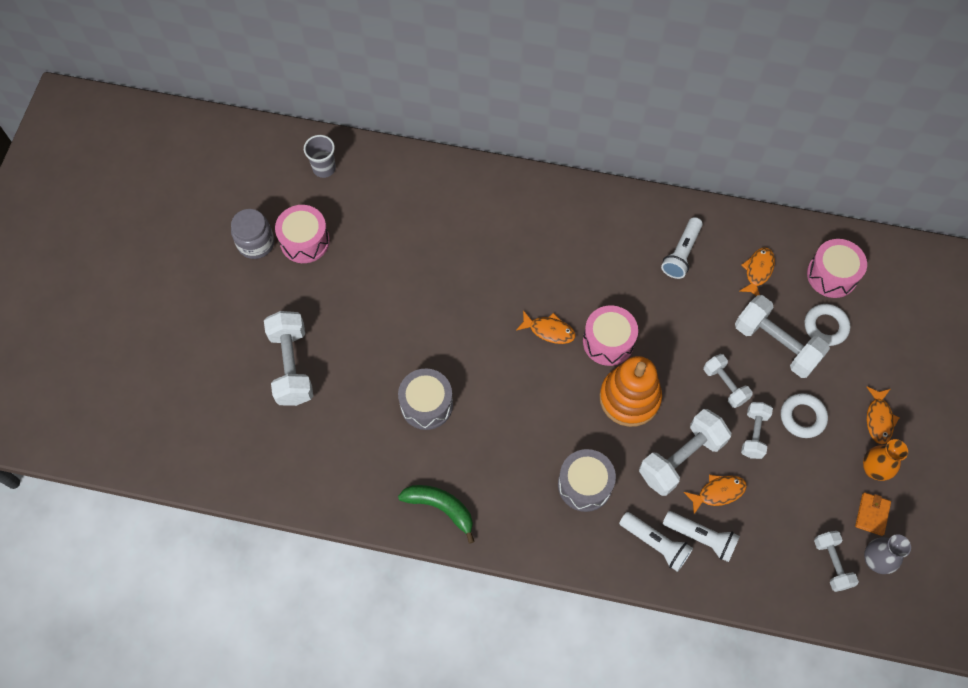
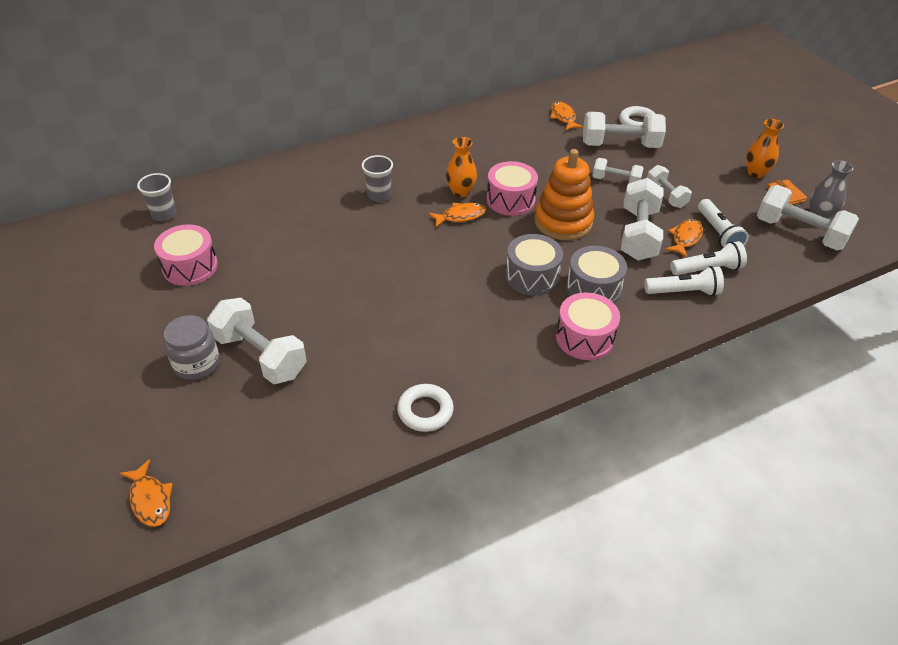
camera: 40 degrees left, 20 degrees down
grey jar [231,209,274,259] -> grey jar moved to [164,315,220,380]
grey drum [398,369,453,430] -> grey drum moved to [505,234,563,296]
green banana [398,485,475,544] -> none
white flashlight [661,217,703,279] -> white flashlight moved to [698,199,749,248]
white ring [781,393,828,438] -> white ring moved to [397,384,454,432]
pink drum [807,239,867,298] -> pink drum moved to [556,293,620,360]
white dumbbell [814,531,859,592] -> white dumbbell [757,185,859,250], size x1.71
orange fish [867,387,899,444] -> orange fish moved to [119,459,173,527]
none -> grey cup [362,155,393,202]
none -> orange vase [446,137,477,197]

